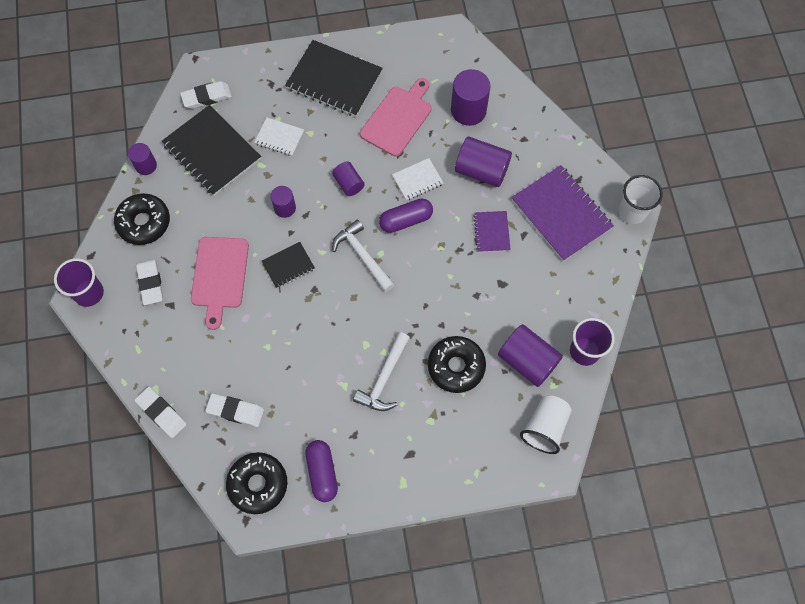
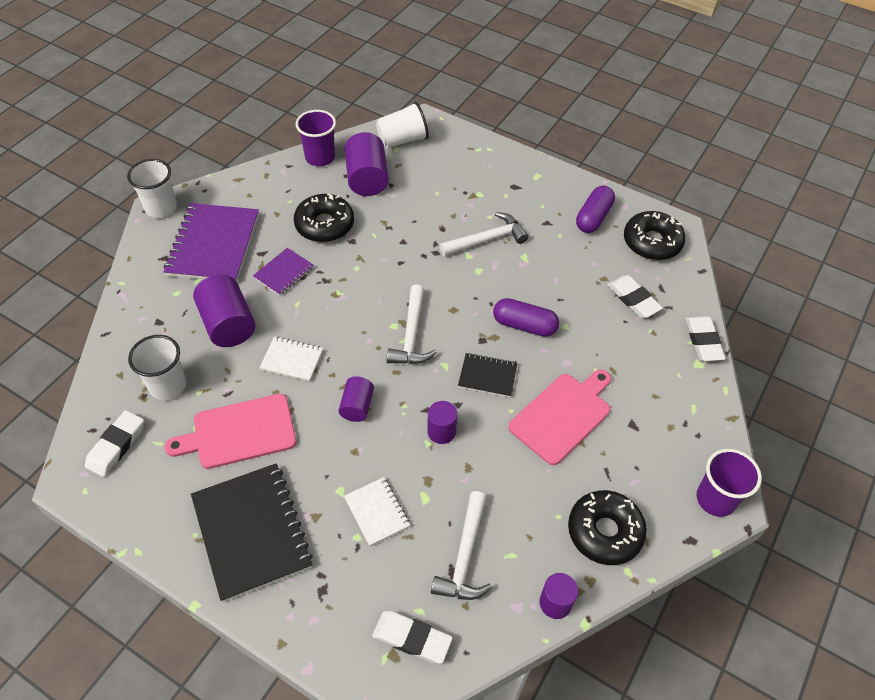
camera: 140 degrees left, 15 degrees down
white eraser [136,258,163,305] -> white eraser moved to [85,410,144,477]
black notebook [162,105,261,196] -> white hammer [431,491,492,600]
purple capsule [379,199,433,233] -> purple capsule moved to [493,298,559,337]
black donut [428,336,486,393] -> black donut moved to [294,194,354,242]
purple cylinder [451,69,491,126] -> white cup [128,335,186,400]

